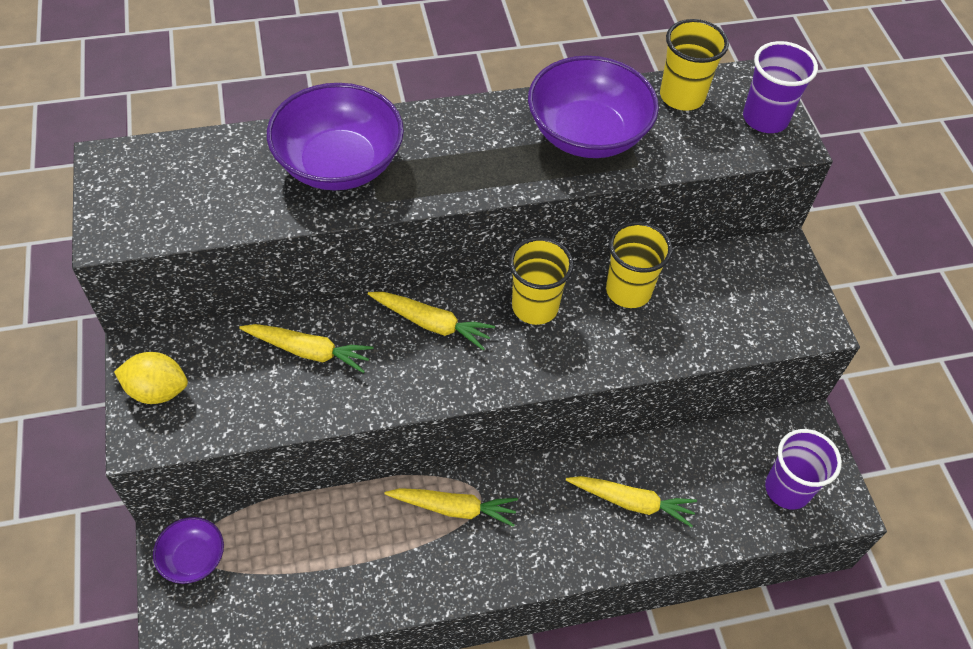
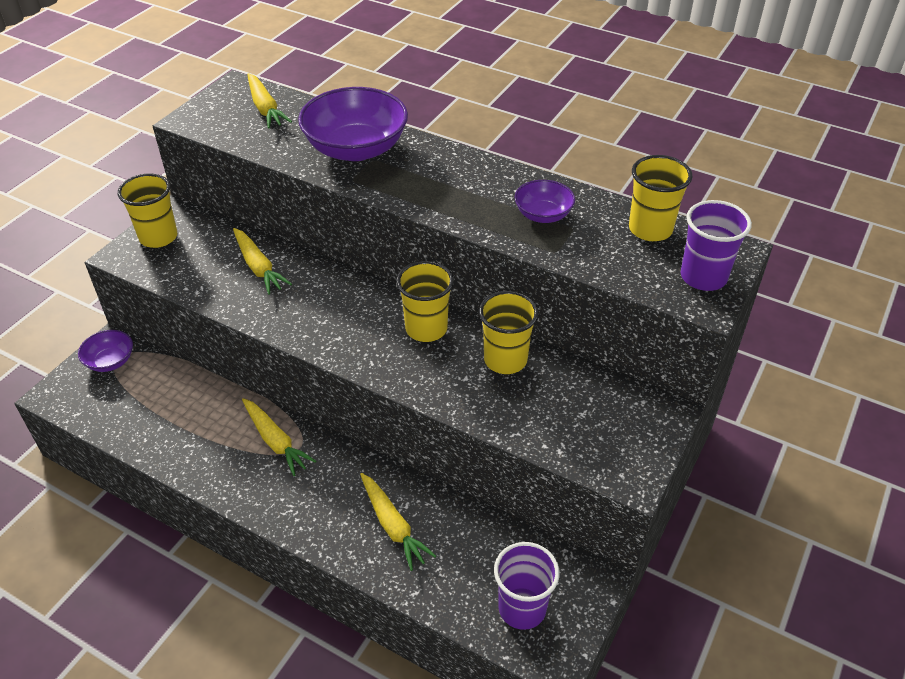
camera: 45 degrees right, 10 degrees down
yellow lemon [114,352,188,404] -> yellow cup [118,174,177,248]
yellow carrot [368,292,495,350] -> yellow carrot moved to [247,73,292,128]
purple bowl [528,56,659,158] -> purple bowl [515,180,575,223], size x0.52

